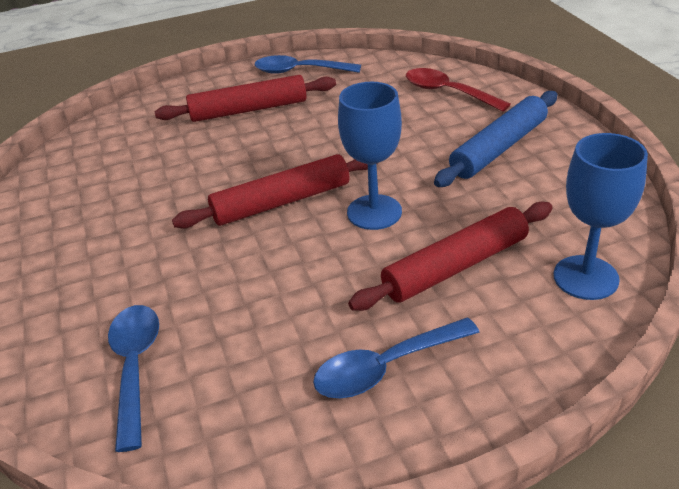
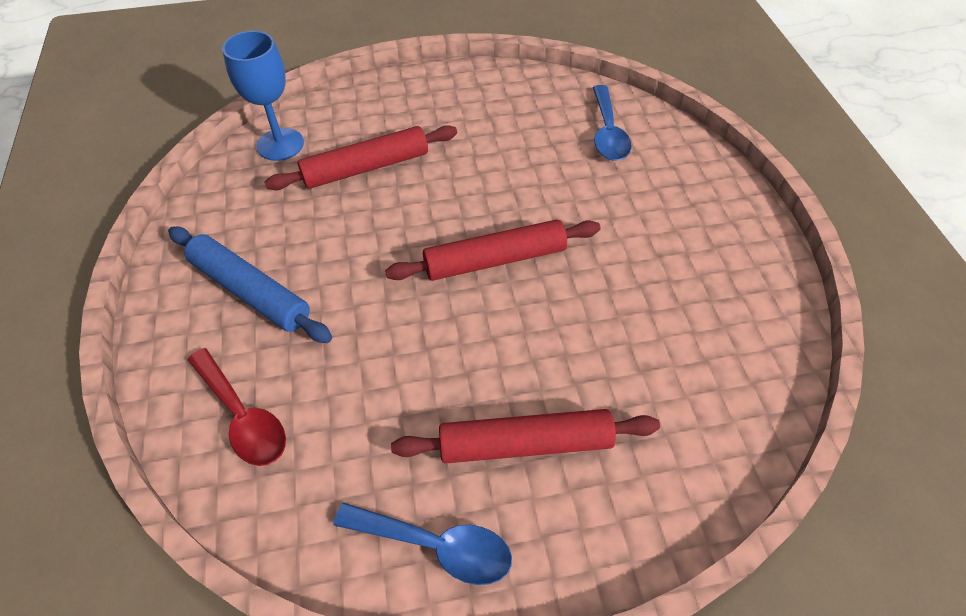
camera: 175 degrees left, 15 degrees up
blue spoon [313,317,480,398] -> none
blue goblet [338,82,402,230] -> none
blue rolling pin [434,91,558,187] -> blue rolling pin turned 75 degrees clockwise [168,227,332,343]

